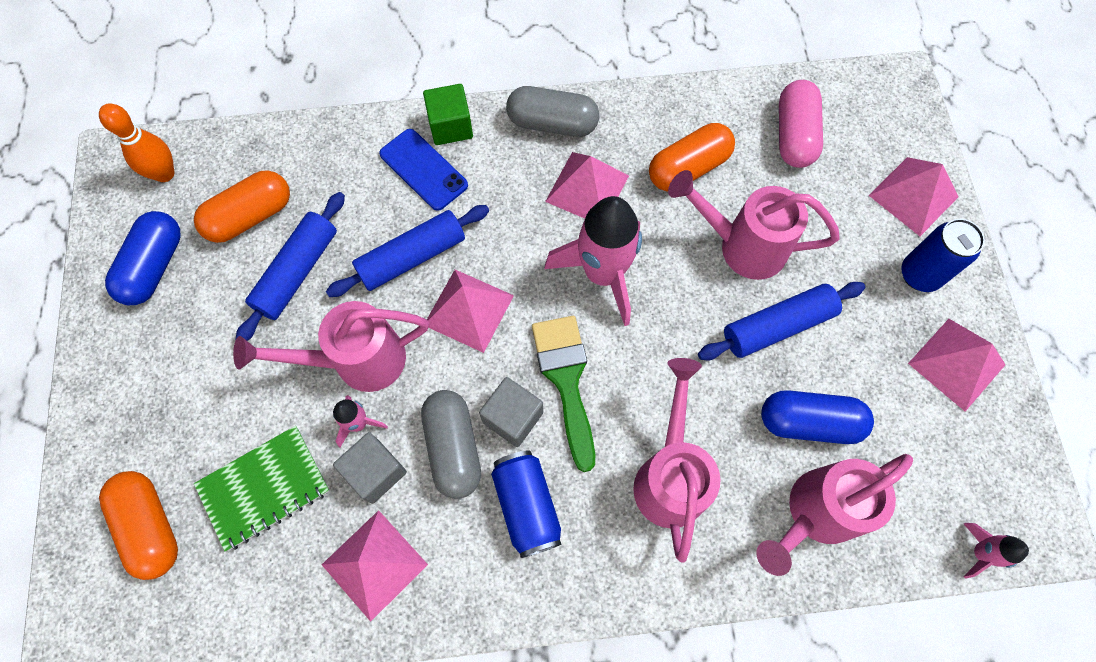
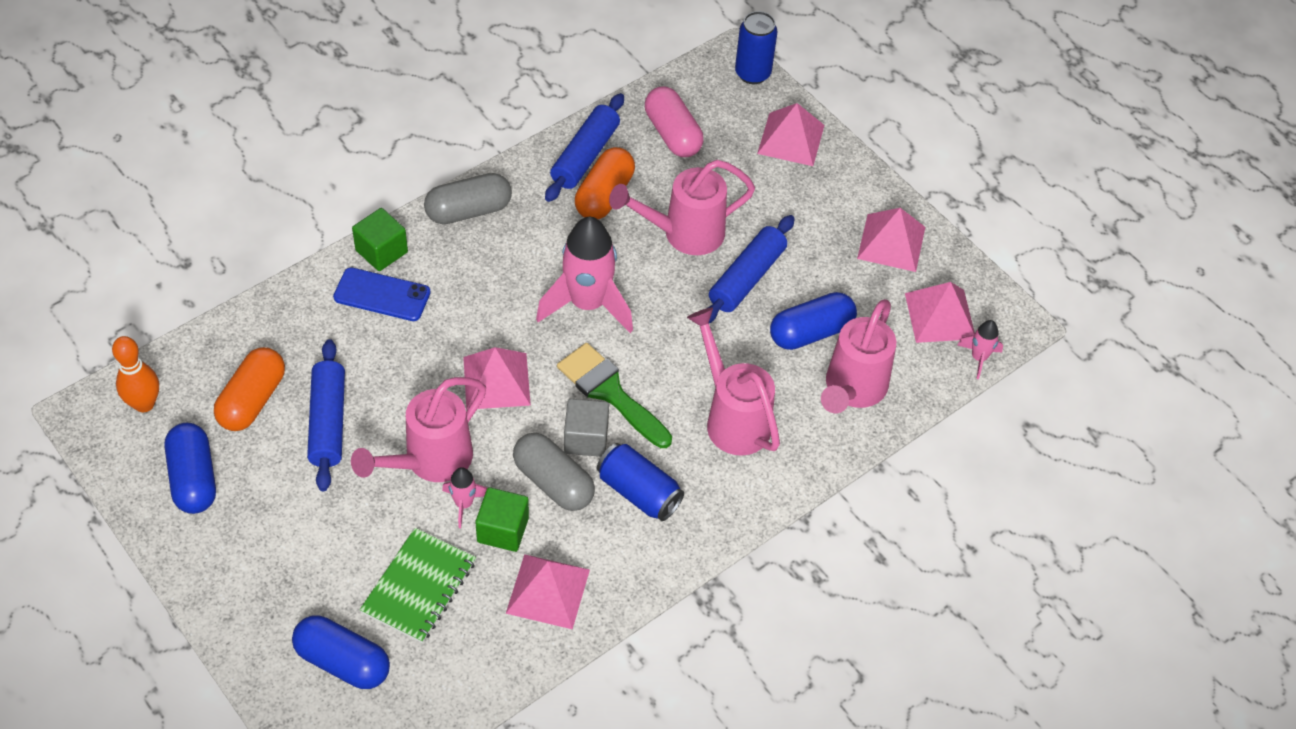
camera: 35 degrees left, 15 degrees down
orange capsule [99,471,178,580] -> blue capsule [292,616,390,689]
blue rolling pin [326,205,489,297] -> blue rolling pin moved to [545,93,624,202]
grey cube [333,432,407,504] -> green cube [475,487,529,552]
pink pyramid [545,152,629,219] -> pink pyramid moved to [905,282,975,343]
blue can [901,219,985,292] -> blue can moved to [735,11,777,84]

